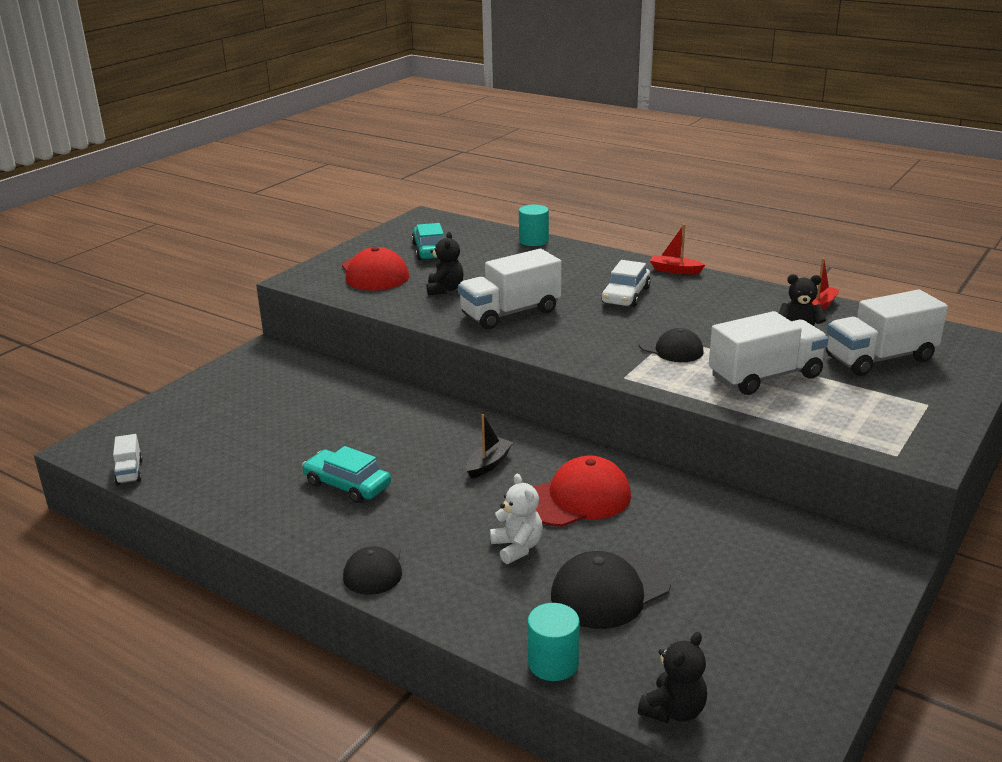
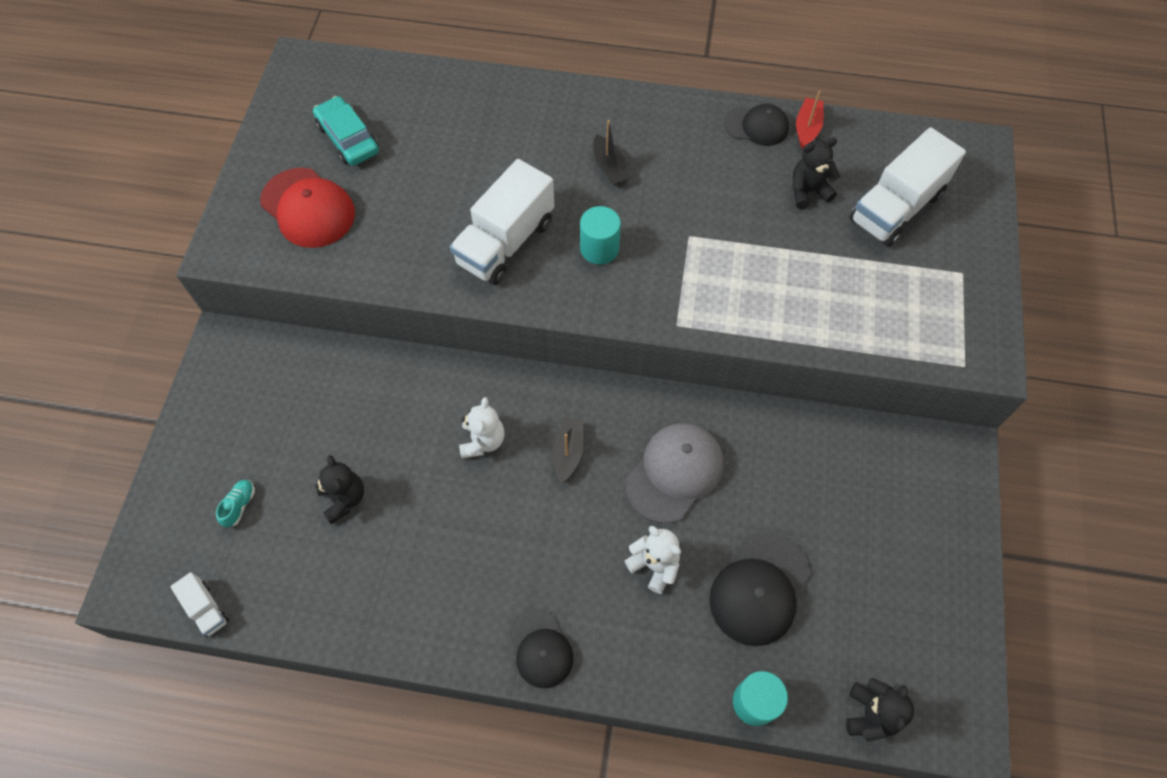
camera: 25 degrees left, 35 degrees up
turquoise car [302,446,391,503] -> none
black teddy bear [427,232,464,295] -> black teddy bear moved to [315,455,364,524]
turquoise cylinder [519,205,549,246] -> turquoise cylinder moved to [580,206,621,264]
red cap [533,455,631,527] -> grey cap [625,423,723,523]
white car [601,260,651,307] -> black boat [593,120,630,186]
black cap [639,328,704,362] -> black cap moved to [724,104,789,146]
red boat [650,224,705,274] -> none
white truck [709,311,828,395] -> none
none -> turquoise shoe [216,480,255,527]
none -> white teddy bear [459,397,504,458]

